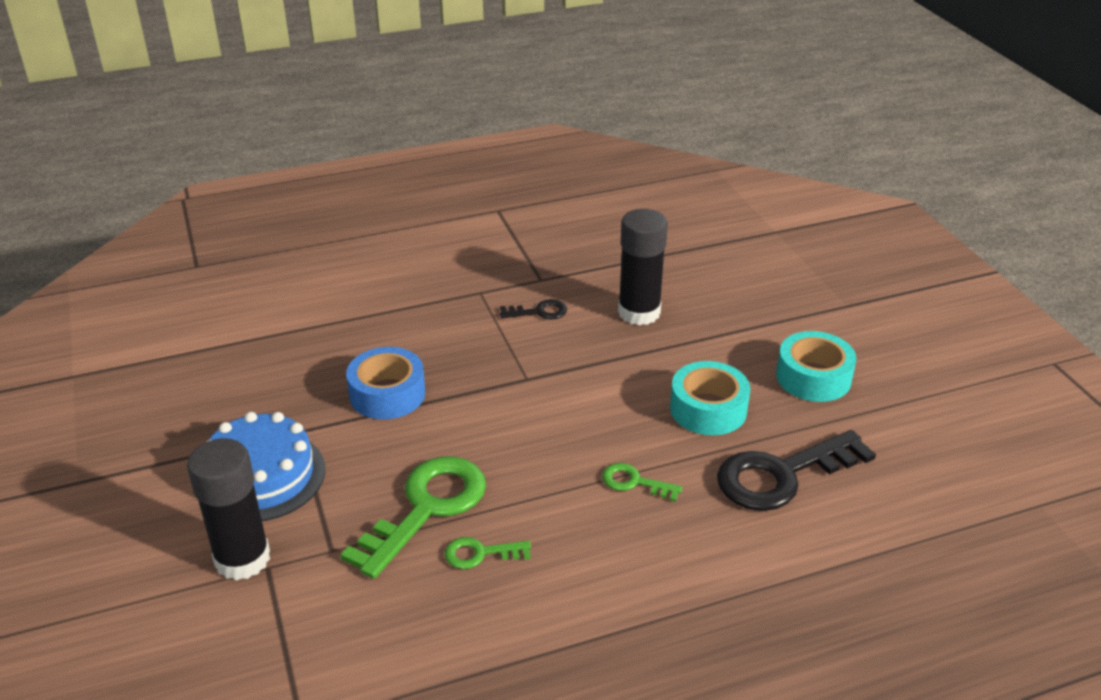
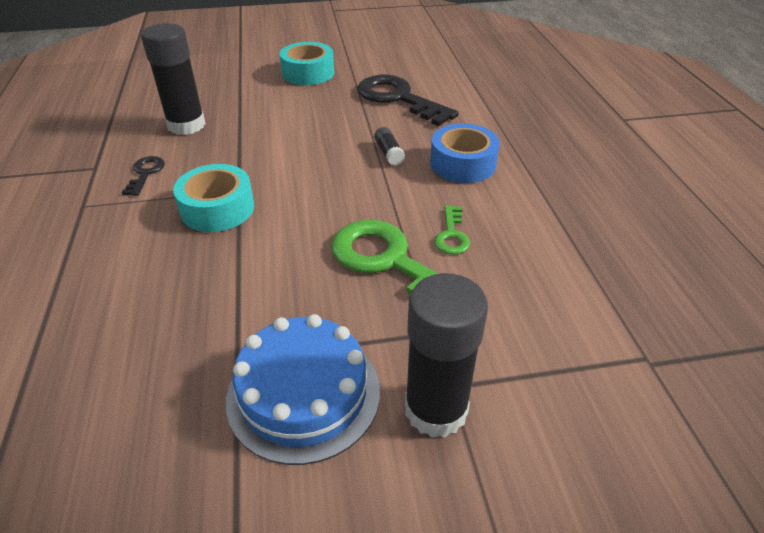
camera: 80 degrees left, 5 degrees up
blue tape [346,347,425,420] -> blue tape moved to [430,123,500,183]
green key [602,463,682,502] -> black glue stick [374,127,405,166]
turquoise tape [670,361,750,435] -> turquoise tape moved to [173,164,254,232]
black key [717,430,876,511] -> black key turned 150 degrees clockwise [357,75,459,126]

